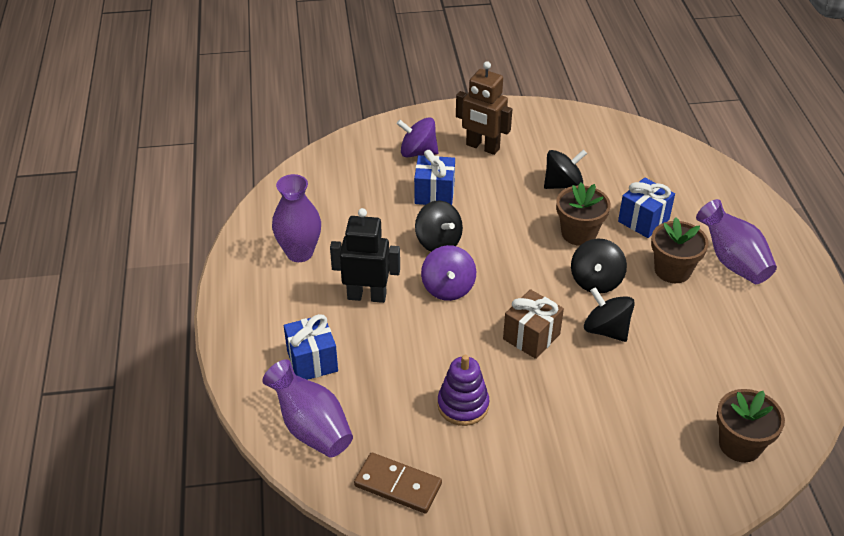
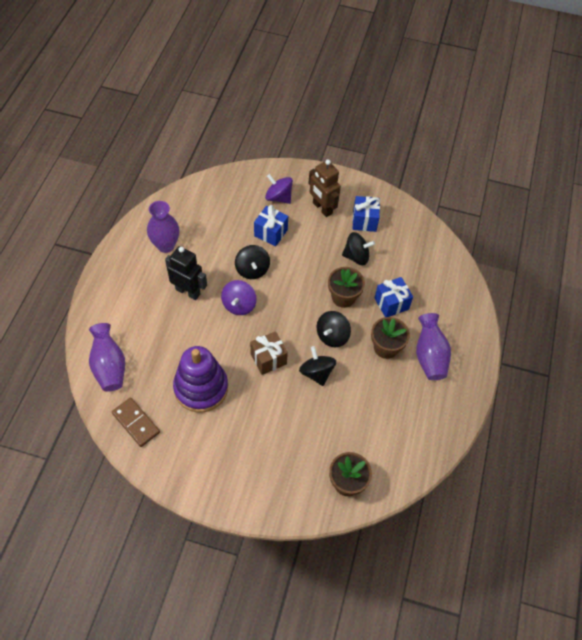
camera: 20 degrees right, 15 degrees up
blue gift [284,314,338,380] -> blue gift moved to [353,196,380,232]
purple stacking toy [437,355,489,426] -> purple stacking toy [173,346,228,412], size x1.65

